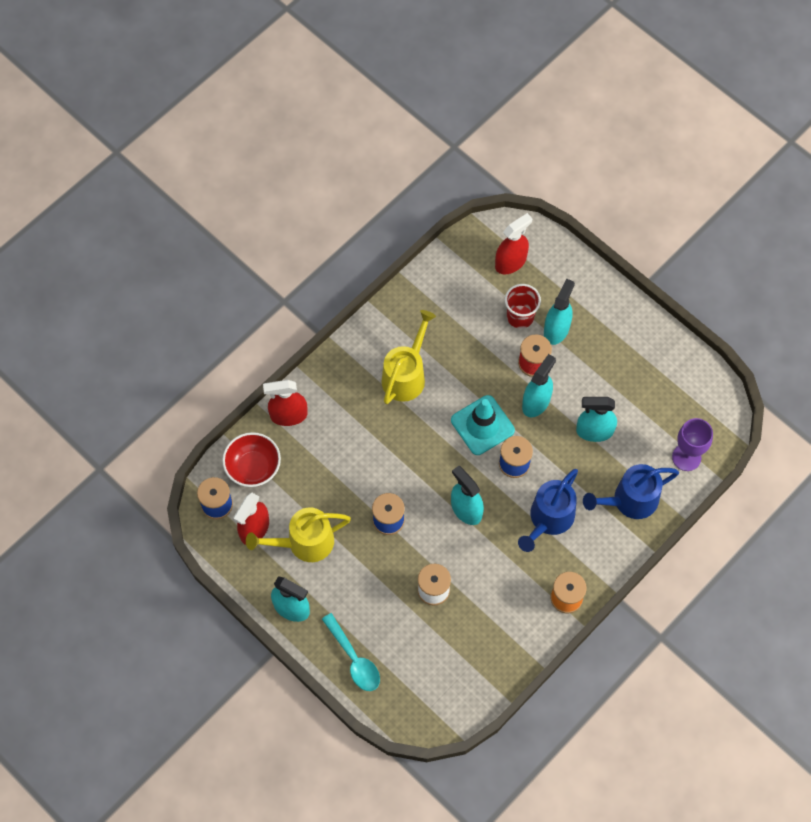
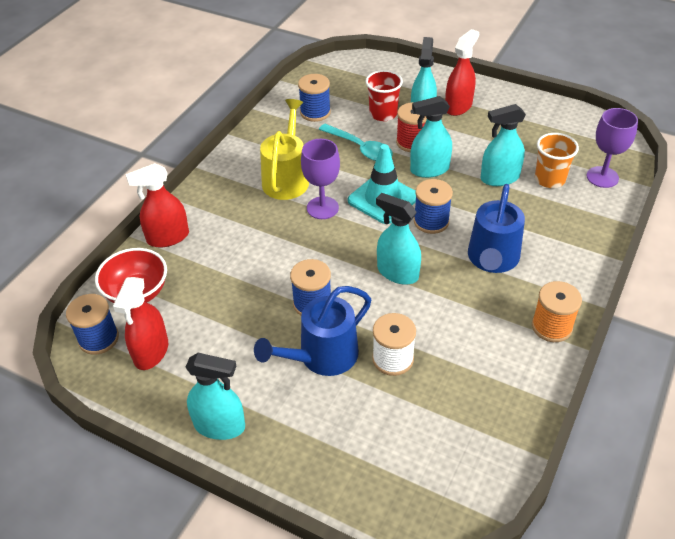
camera: 15 degrees left, 20 degrees down
yellow watering can [246,508,351,562] -> none
turquoise spoon [322,613,380,691] -> turquoise spoon moved to [318,124,393,161]
red spray bottle [495,213,533,274] -> red spray bottle moved to [445,29,479,116]
turquoise spray bottle [522,354,556,417] -> turquoise spray bottle turned 120 degrees counterclockwise [410,96,452,178]
blue watering can [583,464,679,519] -> blue watering can moved to [254,286,371,376]
none -> blue spool [298,74,331,122]
none -> purple goblet [301,139,340,219]
none -> orange cup [535,133,579,188]

